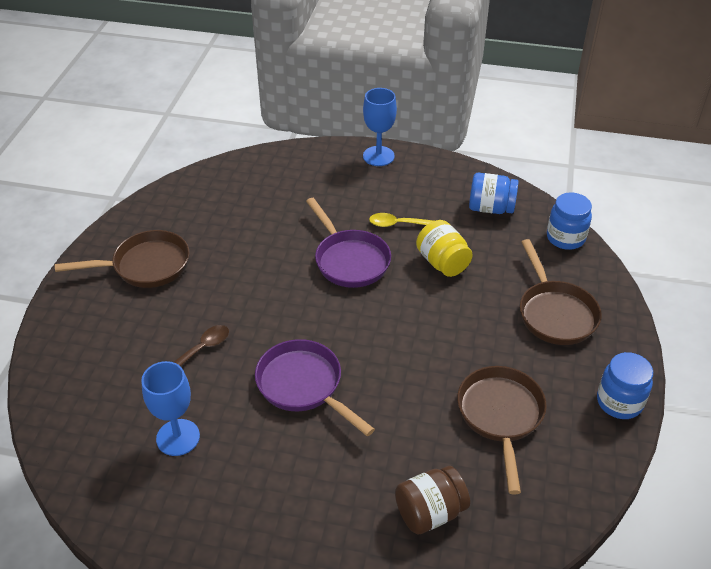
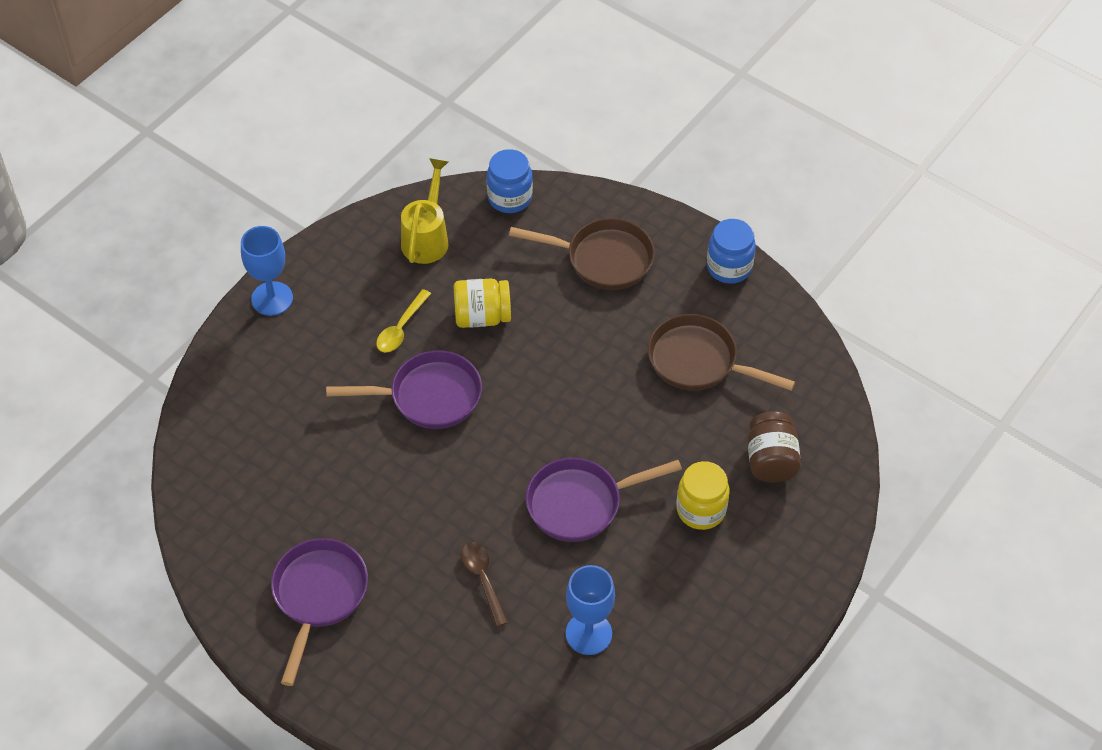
camera: 65 degrees left, 10 degrees up
brown pan [55,230,190,288] -> purple pan [271,538,368,686]
blue jar [469,173,519,214] -> yellow watering can [401,158,448,264]
none -> yellow jar [676,461,730,530]

